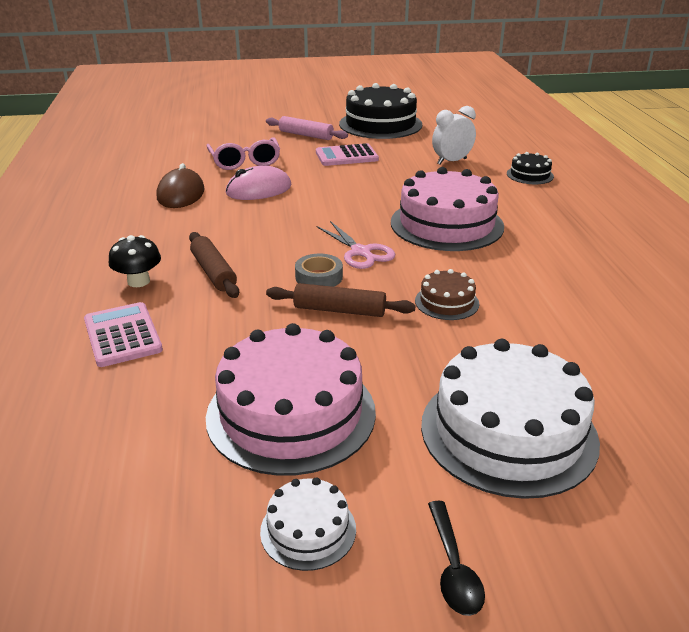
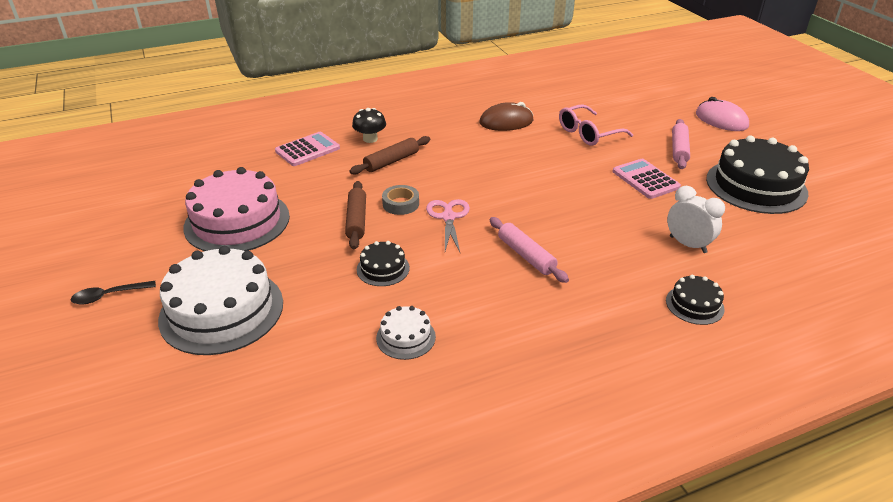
camera: 75 degrees right, 5 degrees up
pink mouse [226,166,291,200] -> pink mouse moved to [696,97,749,131]
white cake [260,477,356,571] -> white cake moved to [376,306,436,360]
pink scissors [316,221,395,269] -> pink scissors turned 135 degrees clockwise [426,199,470,252]
pink cake [391,167,504,251] -> pink rolling pin [489,217,569,283]
brown cake [415,269,479,320] -> black cake [357,241,410,286]

